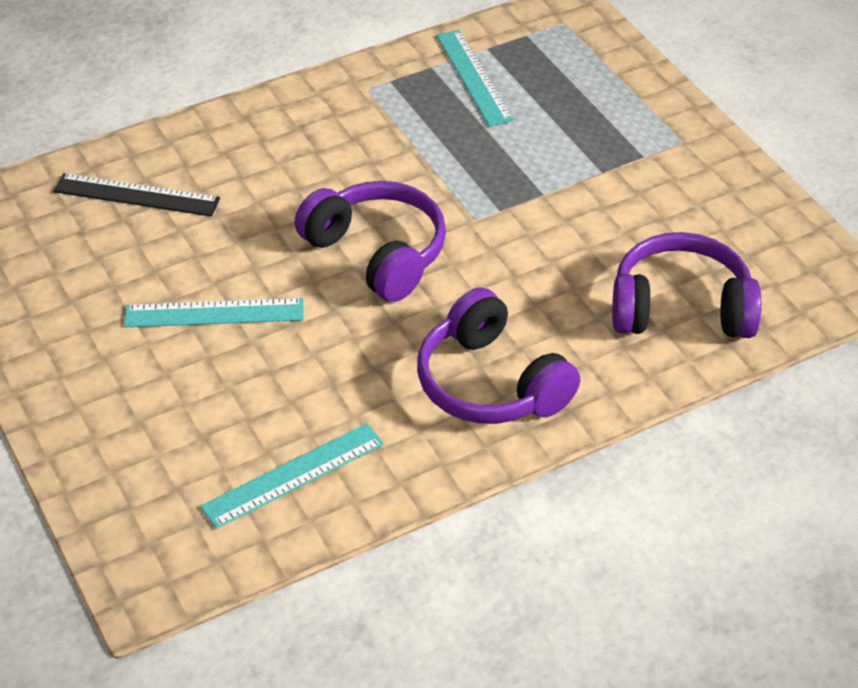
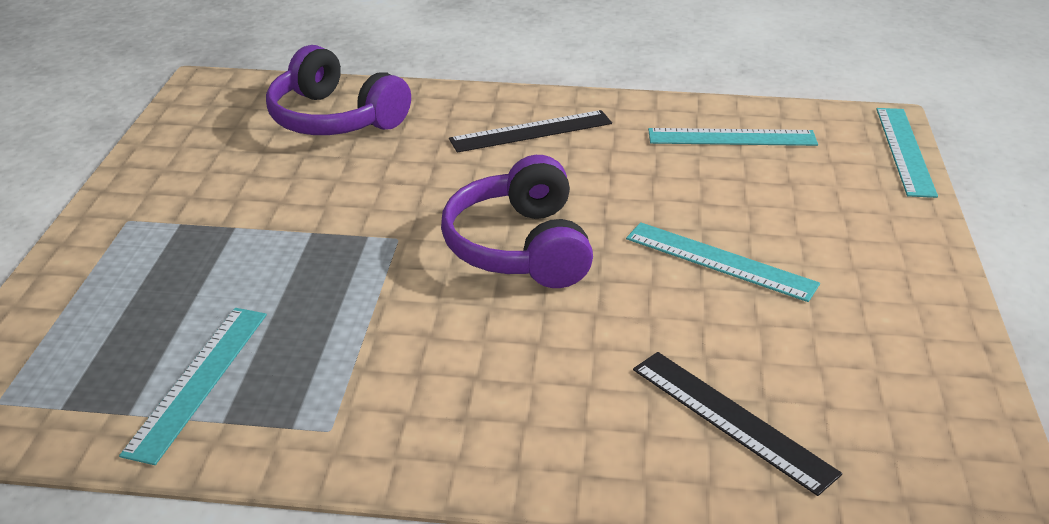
camera: 145 degrees left, 10 degrees down
purple headphones [417,287,580,424] -> black ruler [449,110,612,153]
none -> turquoise ruler [876,108,938,198]

